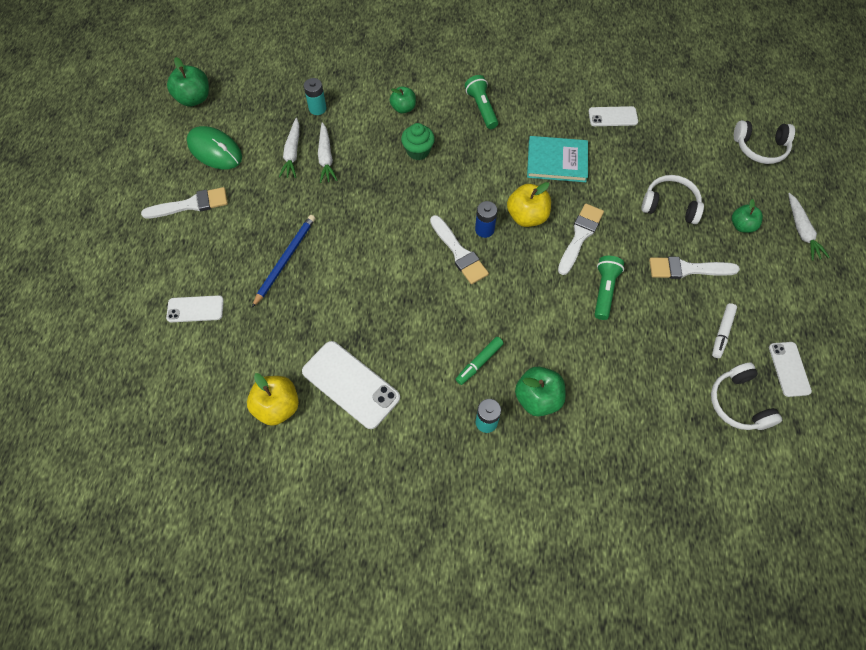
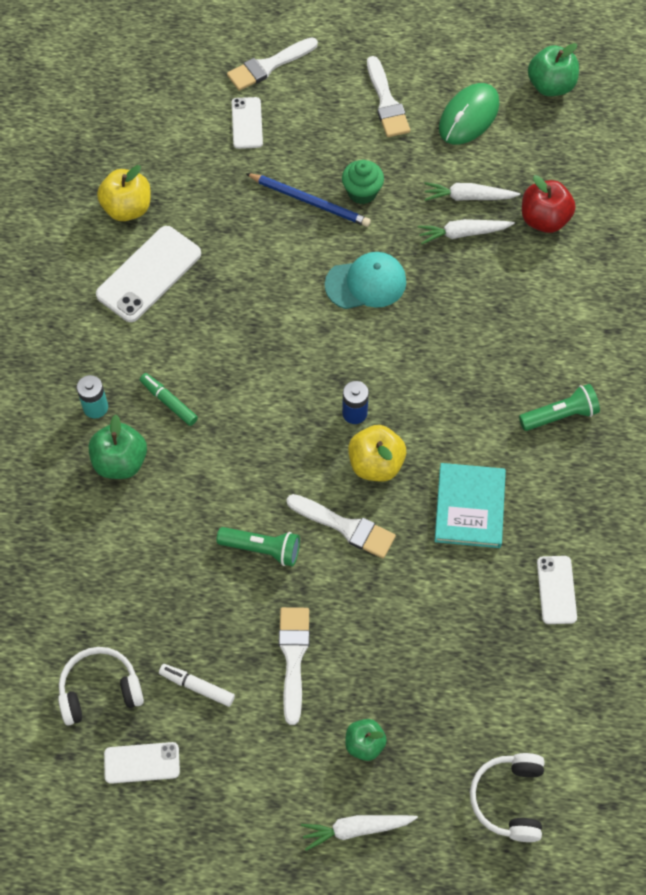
camera: 90 degrees right, 0 degrees up
turquoise battery [304,78,327,115] -> red apple [522,175,576,233]
green apple [390,87,416,113] -> none
green cupcake [401,123,435,160] -> green cupcake moved to [342,160,384,204]
white brush [430,215,489,284] -> white brush moved to [227,37,318,91]
white headphones [641,175,704,224] -> none
none -> turquoise cap [325,252,406,309]

